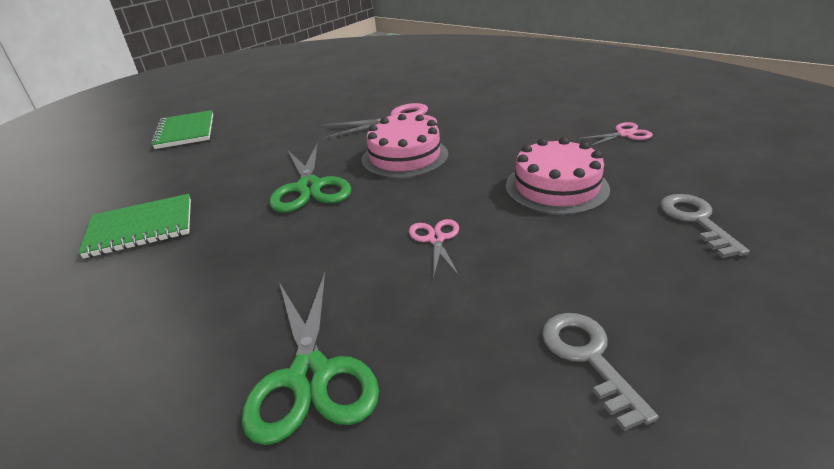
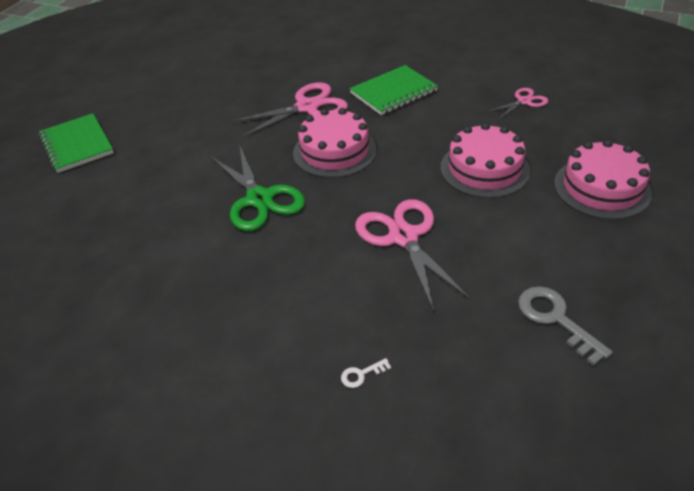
camera: 15 degrees left, 10 degrees up
green notebook [79,194,191,259] -> green notebook moved to [350,65,438,115]
green scissors [242,271,379,445] -> white key [341,358,391,388]
pink scissors [409,219,459,279] -> pink scissors [355,199,471,312], size x1.84
grey key [660,194,750,258] -> pink cake [554,140,652,220]

